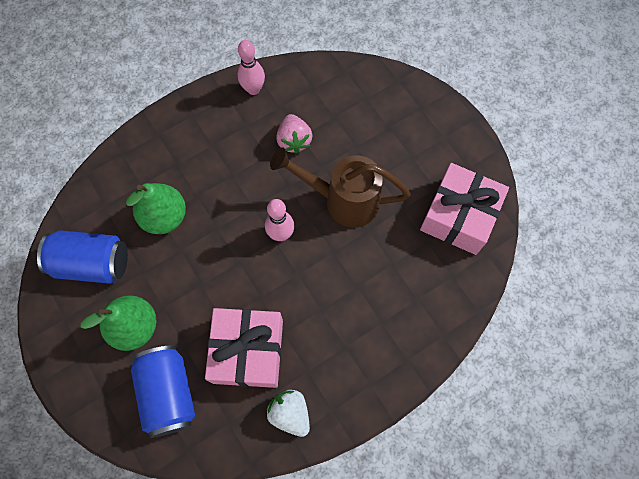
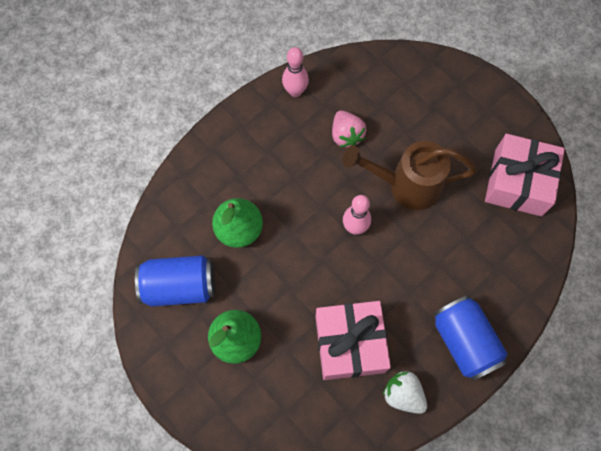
camera: 10 degrees left, 0 degrees up
blue can [131,346,195,438] -> blue can moved to [433,295,508,381]

